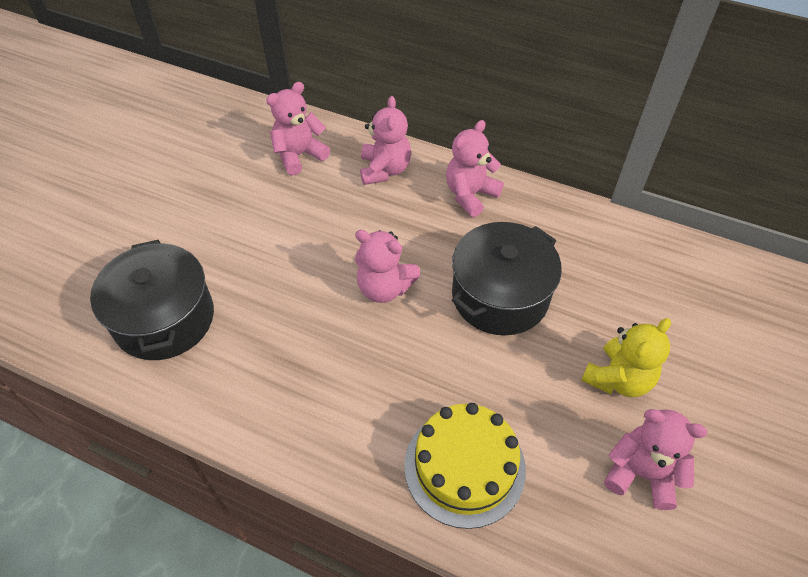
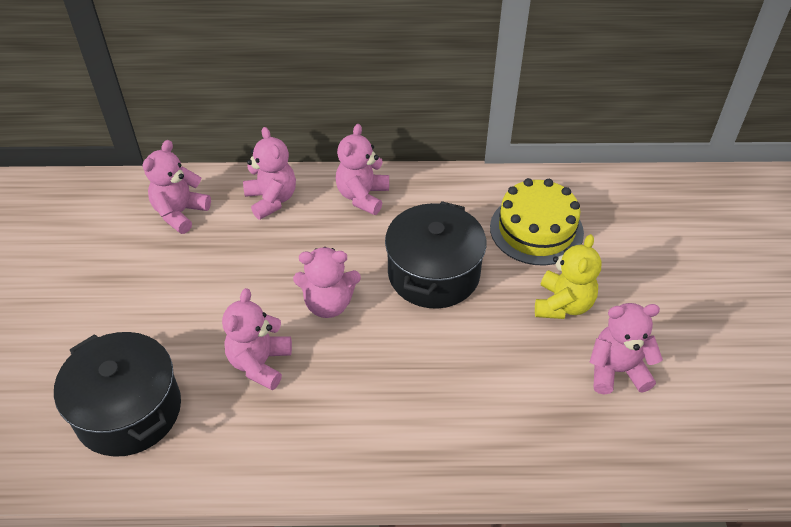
camera: 25 degrees left, 5 degrees down
yellow cake [404,403,526,529] -> yellow cake moved to [490,178,584,266]
none -> pink teddy bear [222,288,292,390]

